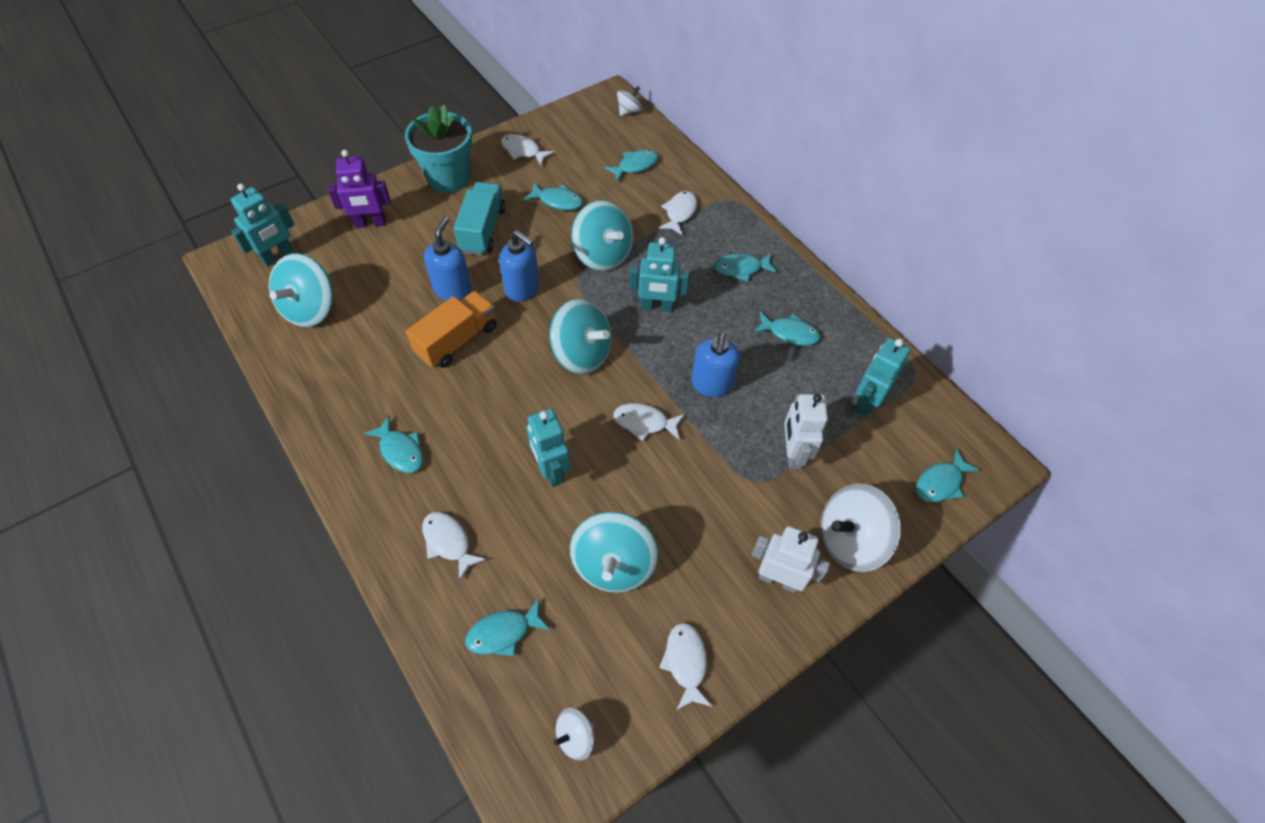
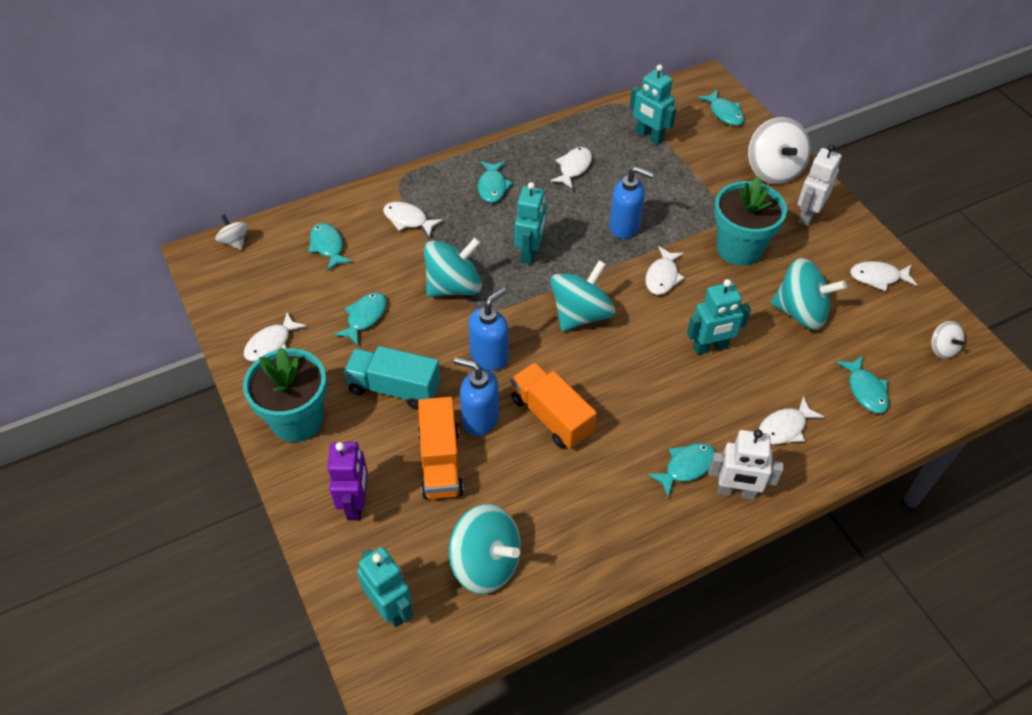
camera: 80 degrees left, 5 degrees down
turquoise fish [754,312,821,346] -> white fish [550,147,592,189]
white robot [784,394,828,469] -> white robot moved to [709,429,784,500]
none -> orange truck [418,397,464,499]
none -> turquoise flower pot [714,176,787,266]

